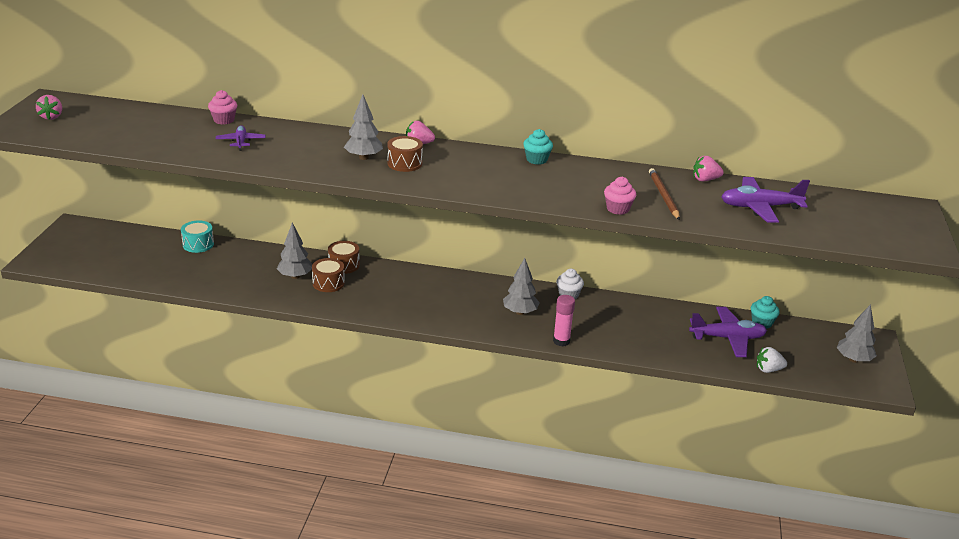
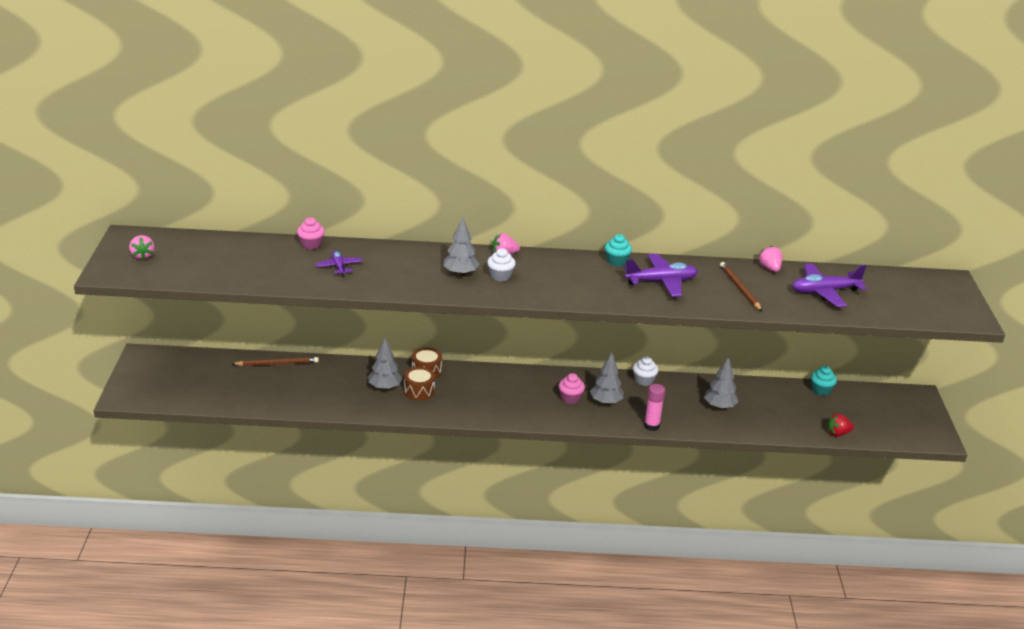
camera: 10 degrees left, 0 degrees up
turquoise drum [181,220,214,253] -> brown pencil [232,357,319,366]
brown drum [387,136,423,172] -> white cupcake [487,248,516,281]
pink cupcake [604,177,636,215] -> pink cupcake moved to [559,373,585,404]
purple plane [689,307,767,357] -> purple plane moved to [624,254,698,297]
pink strawberry [693,156,724,181] -> pink strawberry turned 90 degrees clockwise [759,246,782,272]
white strawberry [757,347,787,373] -> red strawberry [827,413,854,437]
grey tree [837,304,877,363] -> grey tree moved to [704,357,739,409]

